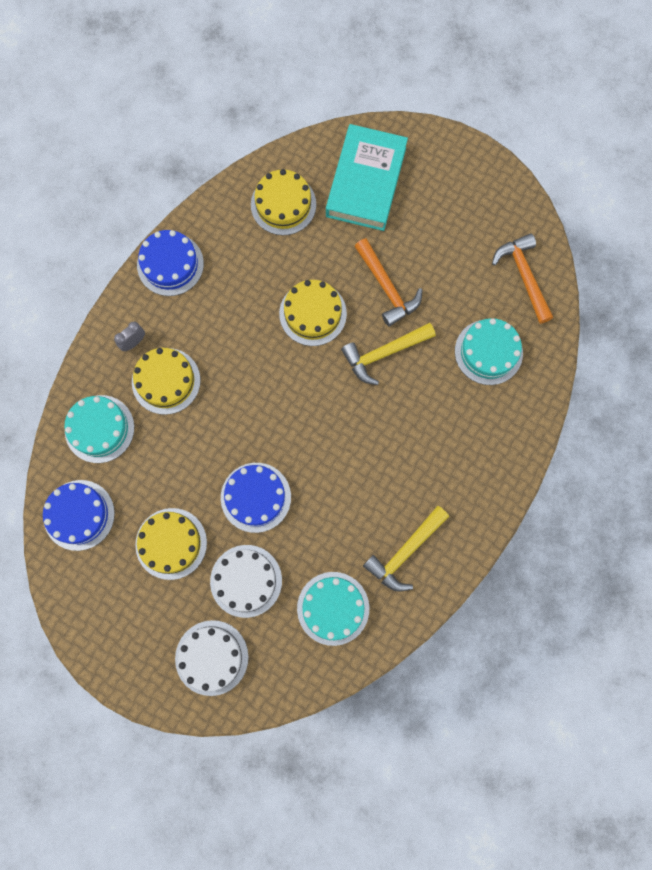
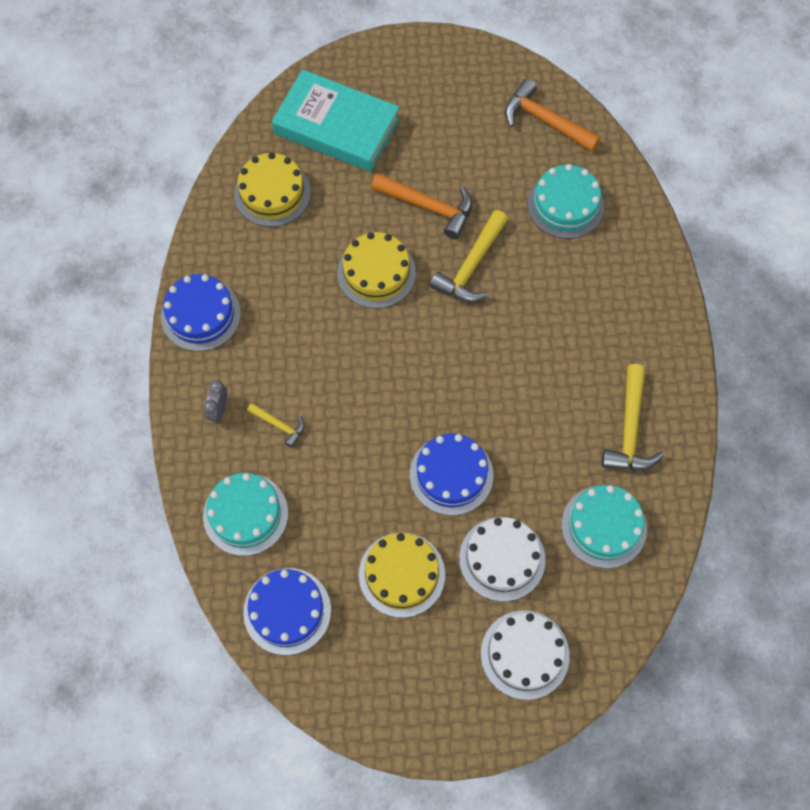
camera: 35 degrees left, 10 degrees down
yellow cake [132,348,201,415] -> yellow hammer [247,403,305,448]
turquoise book [326,124,408,231] -> turquoise book turned 45 degrees counterclockwise [272,69,399,172]

